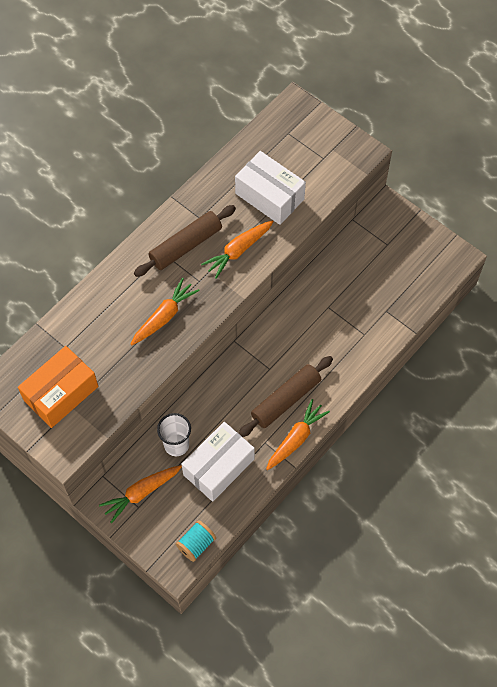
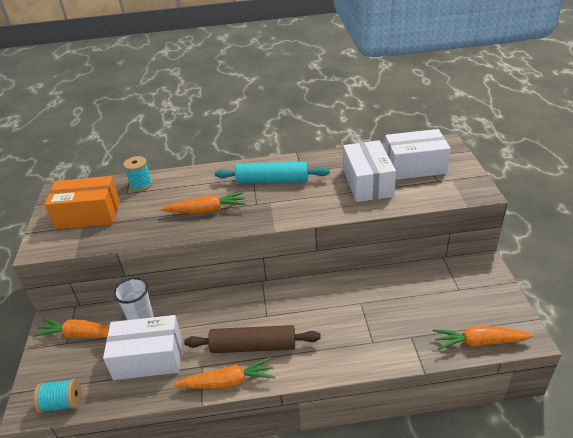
camera: 45 degrees right, 25 degrees down
brown rolling pin [134,205,236,277] -> turquoise rolling pin [215,162,330,184]
orange carrot [201,220,274,279] -> orange carrot moved to [433,326,534,350]
none -> turquoise spool [123,156,152,191]
none -> white box [385,129,451,180]

